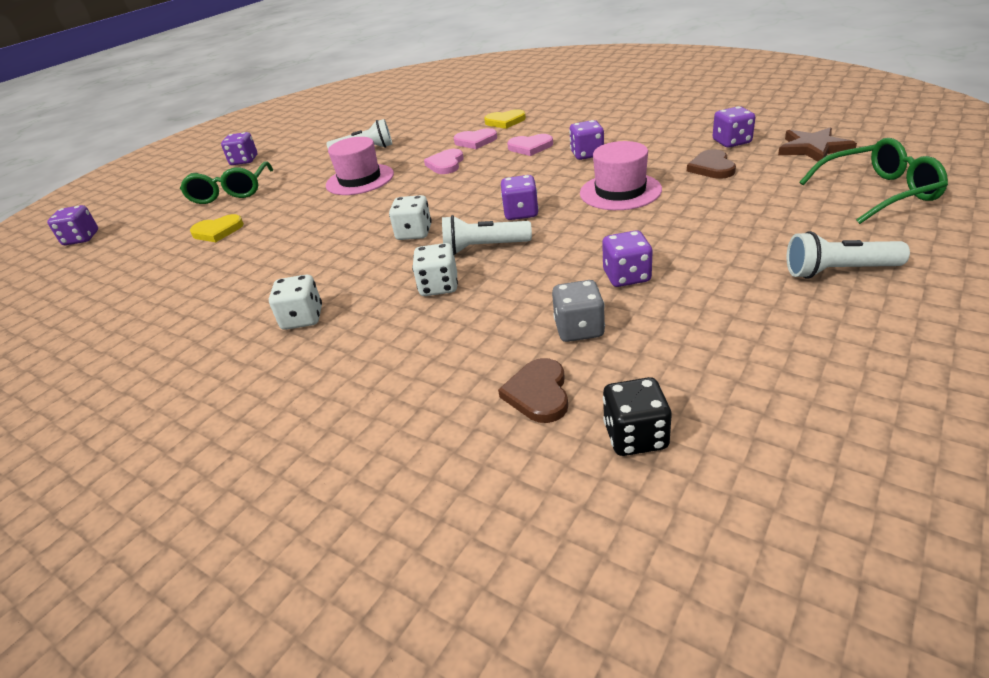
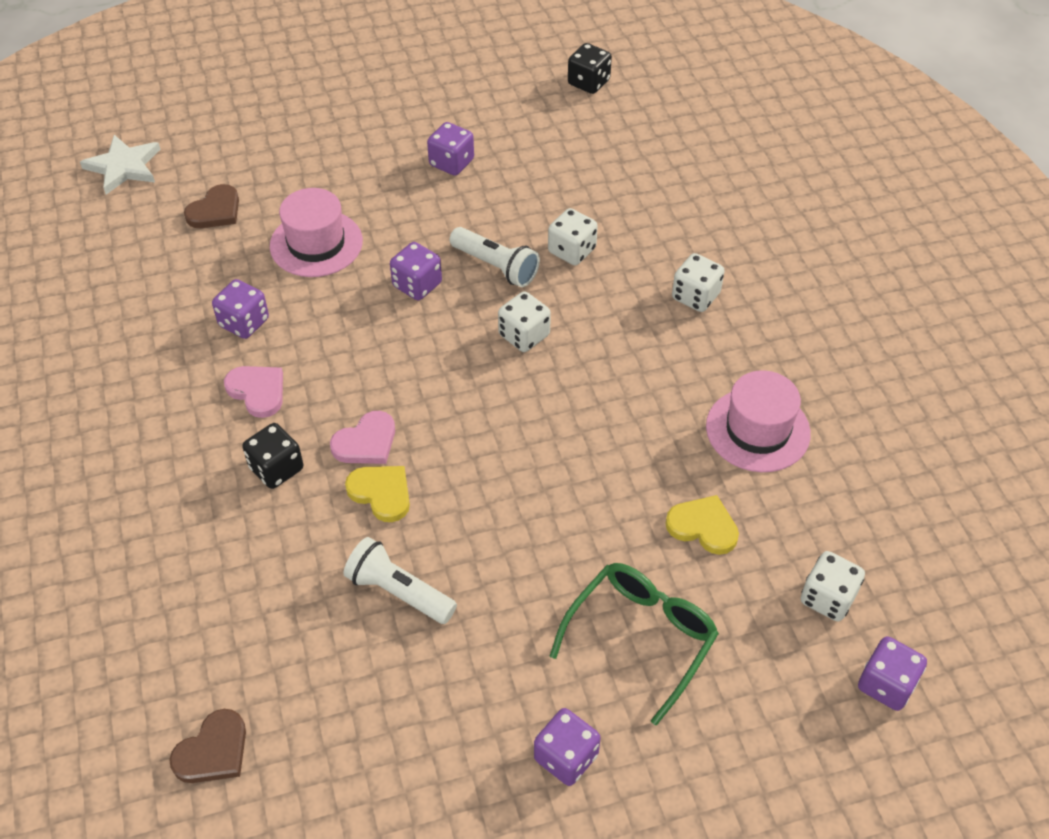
camera: 145 degrees left, 15 degrees up
pink hat [326,137,394,195] -> pink hat moved to [706,370,811,472]
pink heart [454,128,497,149] -> black dice [242,423,303,489]
yellow heart [484,109,526,129] -> yellow heart moved to [345,466,410,522]
brown heart [498,358,568,423] -> brown heart moved to [169,709,246,783]
grey dice [552,280,605,342] -> none
purple dice [713,106,756,147] -> none
brown star [778,127,857,162] -> white star [80,135,161,195]
white flashlight [787,231,910,279] -> none
green glasses [799,138,948,224] -> none
none -> white dice [801,551,865,621]

